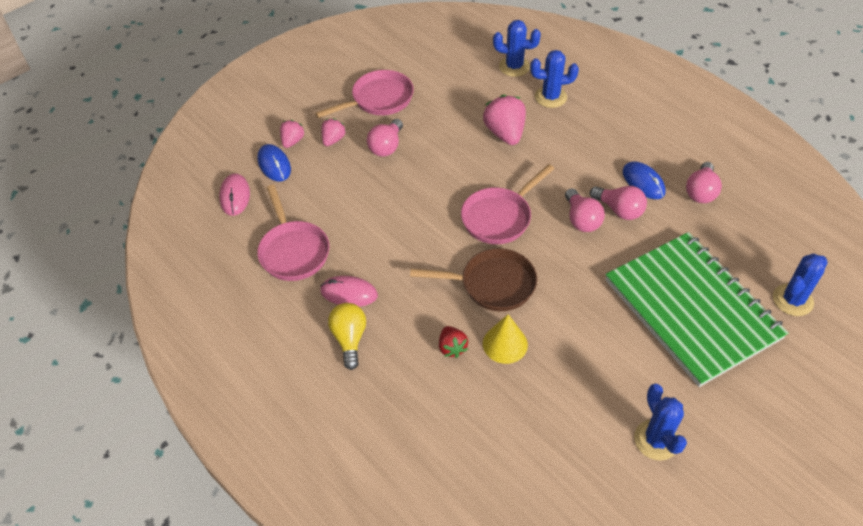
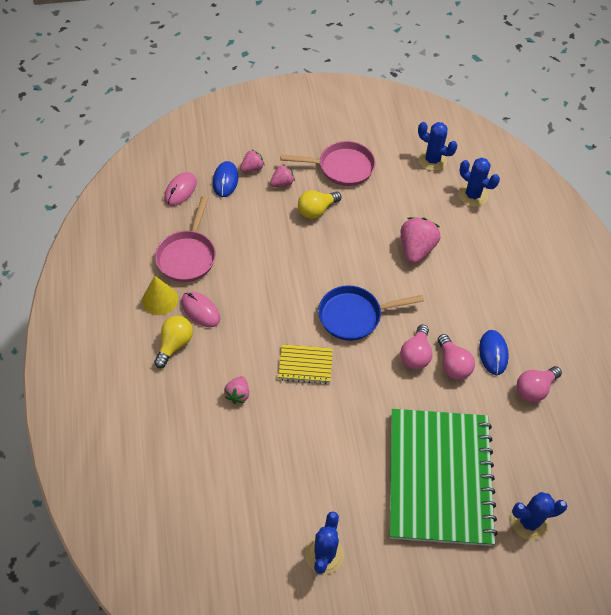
camera: 30 degrees right, 5 degrees up
pink light bulb [367,119,403,157] -> yellow light bulb [298,190,342,219]
brown pan [410,248,537,311] -> yellow notebook [278,344,333,384]
red strawberry [439,326,468,358] -> pink strawberry [224,376,249,404]
pink pan [461,164,554,244] -> blue pan [318,285,424,341]
yellow cone [483,314,528,364] -> yellow cone moved to [142,276,178,315]
blue cactus [530,50,579,108] -> blue cactus moved to [418,122,457,171]

